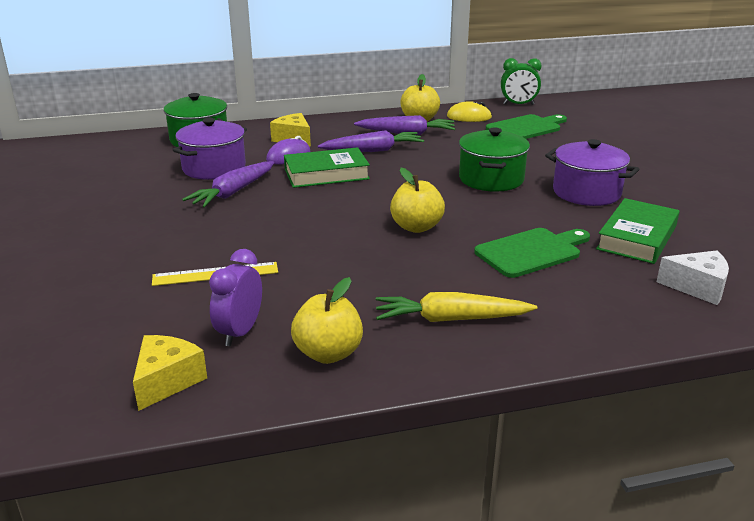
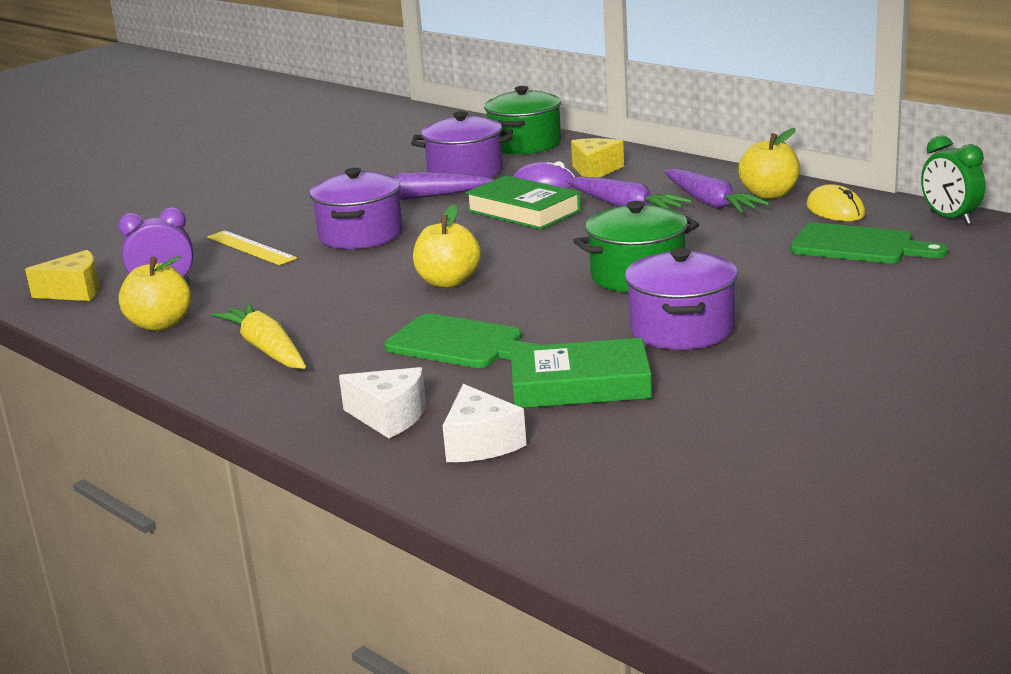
camera: 60 degrees right, 5 degrees down
none -> purple pot [310,168,403,249]
none -> white cheese [339,367,426,438]

